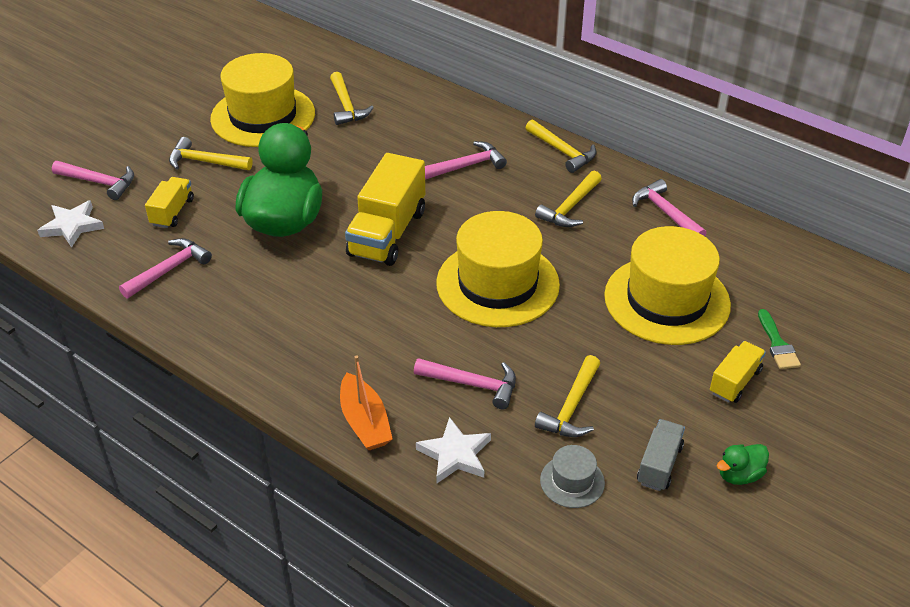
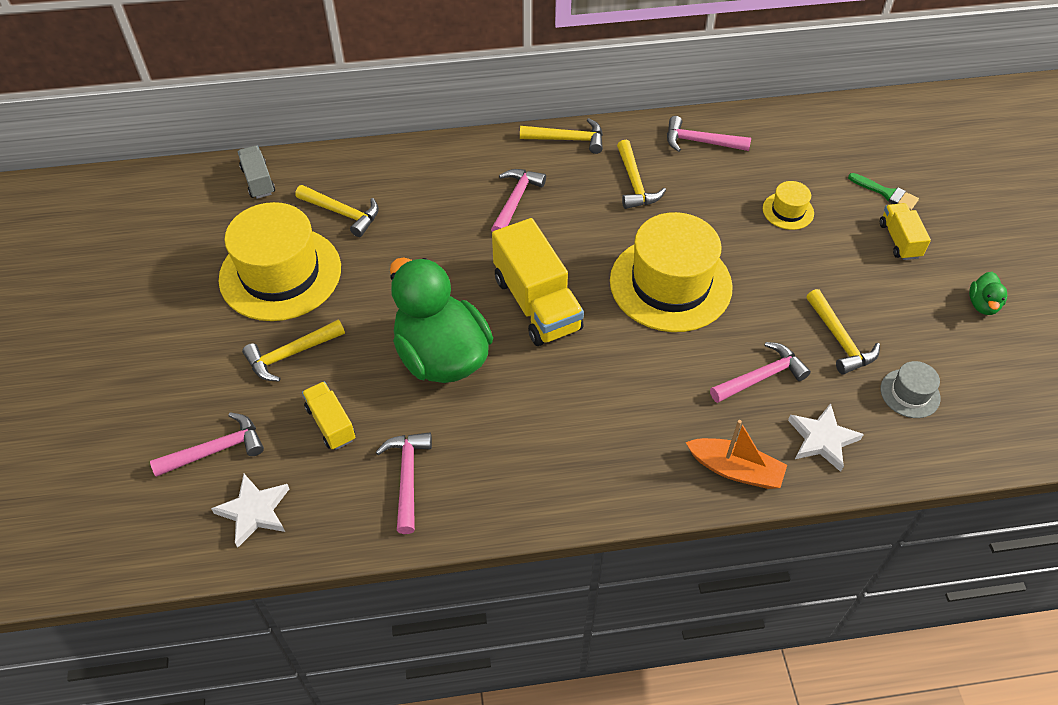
camera: 45 degrees left, 10 degrees up
yellow hat [604,226,731,345] -> yellow hat [763,181,814,230], size x0.44
grey truck [637,419,685,491] -> grey truck moved to [238,146,275,199]

